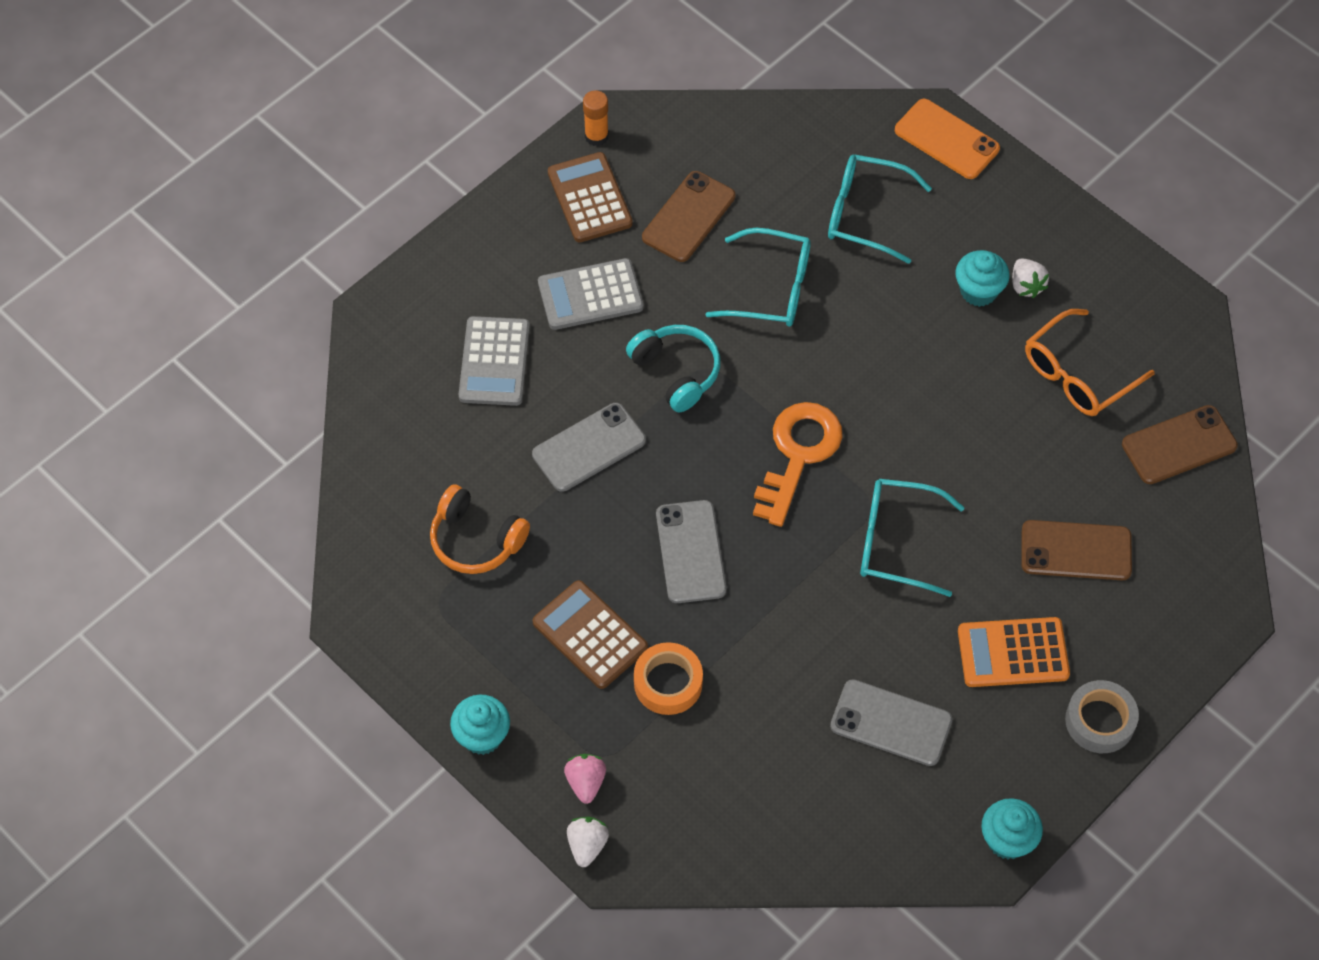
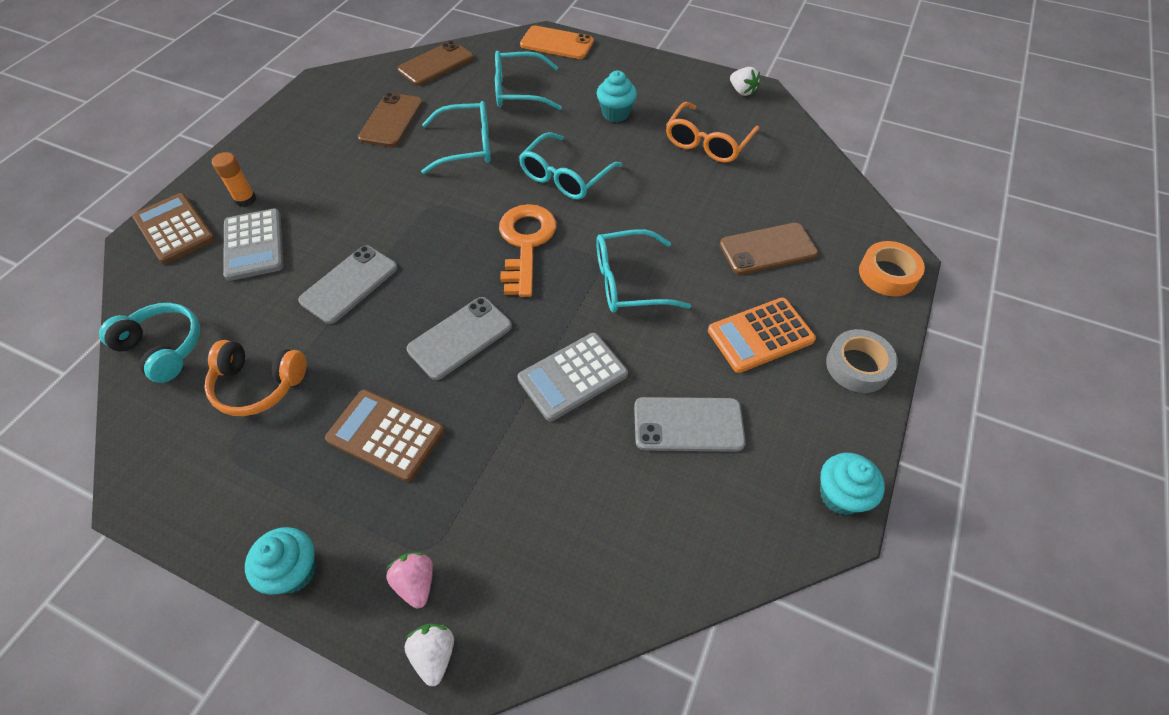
camera: 20 degrees left, 5 degrees down
grey calculator [538,258,644,330] -> grey calculator moved to [518,333,628,421]
brown calculator [548,152,633,243] -> brown calculator moved to [132,193,215,264]
orange glue stick [583,90,609,146] -> orange glue stick moved to [212,152,256,207]
turquoise headphones [626,325,721,412] -> turquoise headphones moved to [99,303,200,383]
orange tape [634,642,703,715] -> orange tape moved to [859,241,925,296]
grey phone [656,500,726,603] -> grey phone turned 75 degrees clockwise [407,297,512,380]
white strawberry [1012,258,1049,298] -> white strawberry moved to [730,67,760,96]
brown phone [1122,405,1238,484] -> brown phone moved to [398,41,473,86]
none -> turquoise glasses [519,132,622,200]

